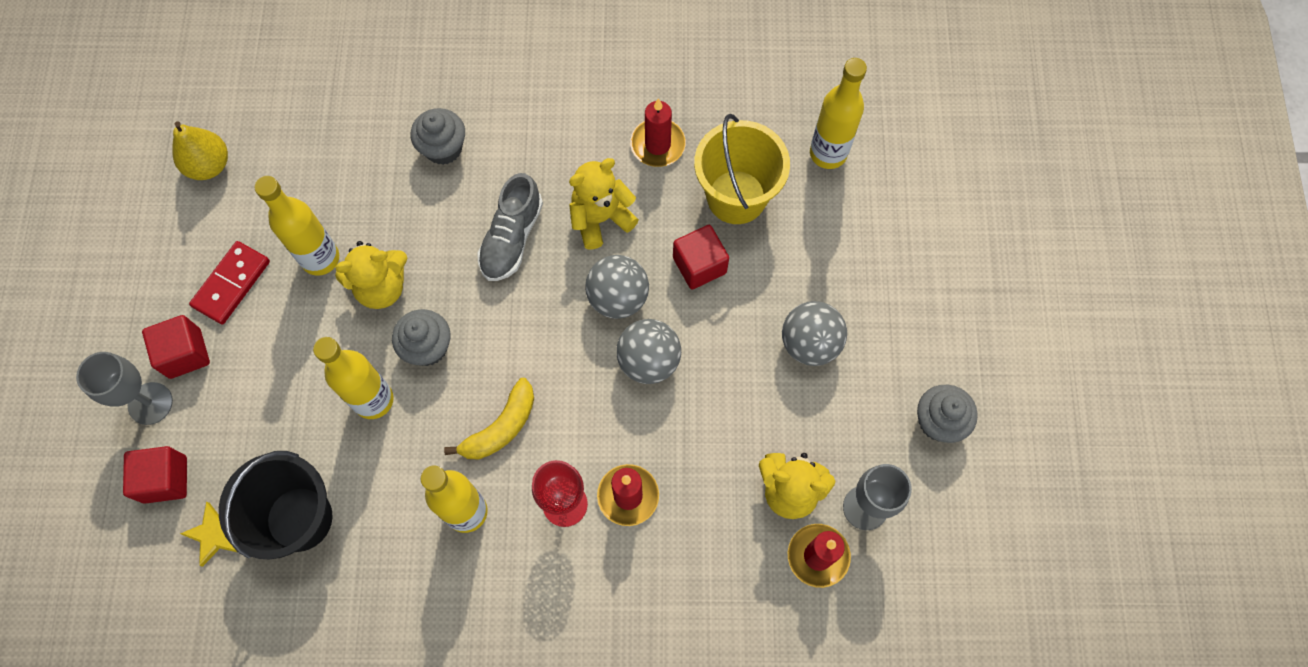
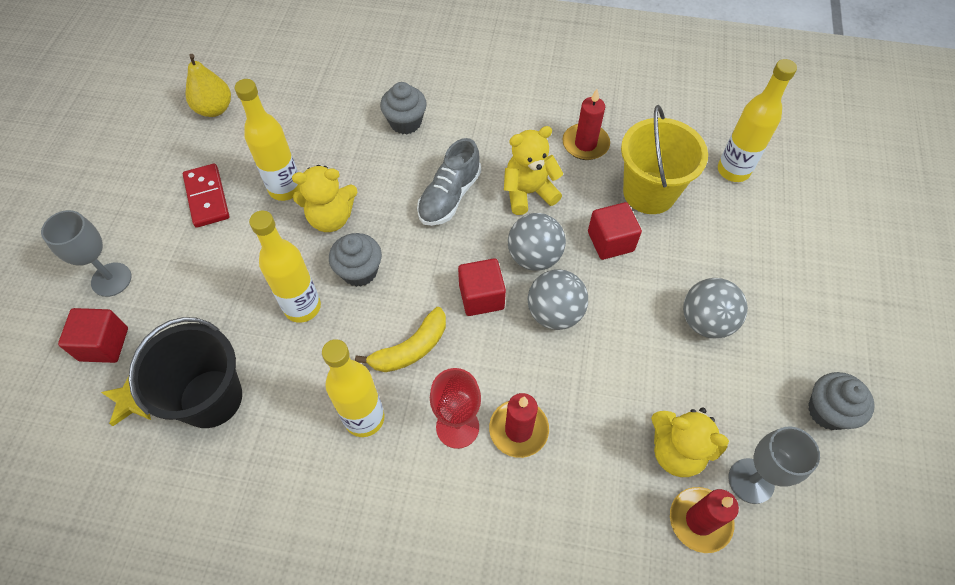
camera: 10 degrees right, 10 degrees down
red cube [142,315,210,379] -> red cube moved to [458,258,506,316]
red domino [189,241,270,324] -> red domino turned 60 degrees counterclockwise [183,163,229,228]

